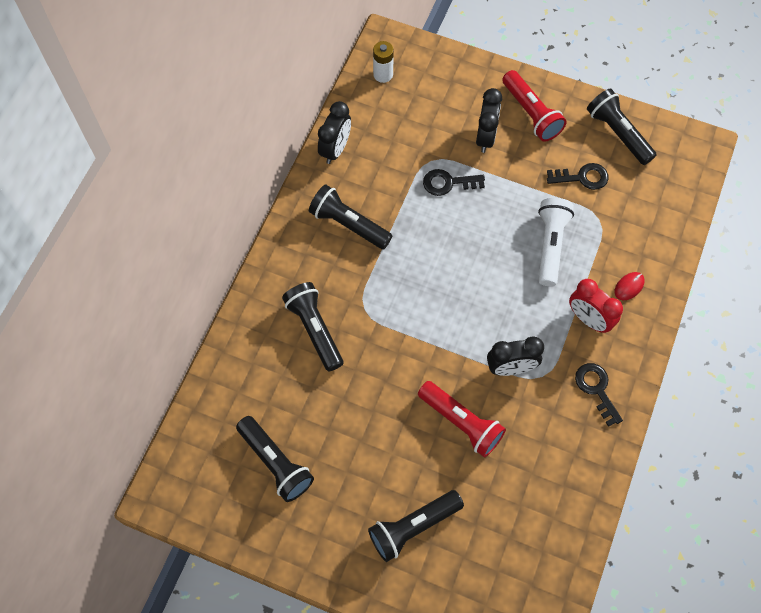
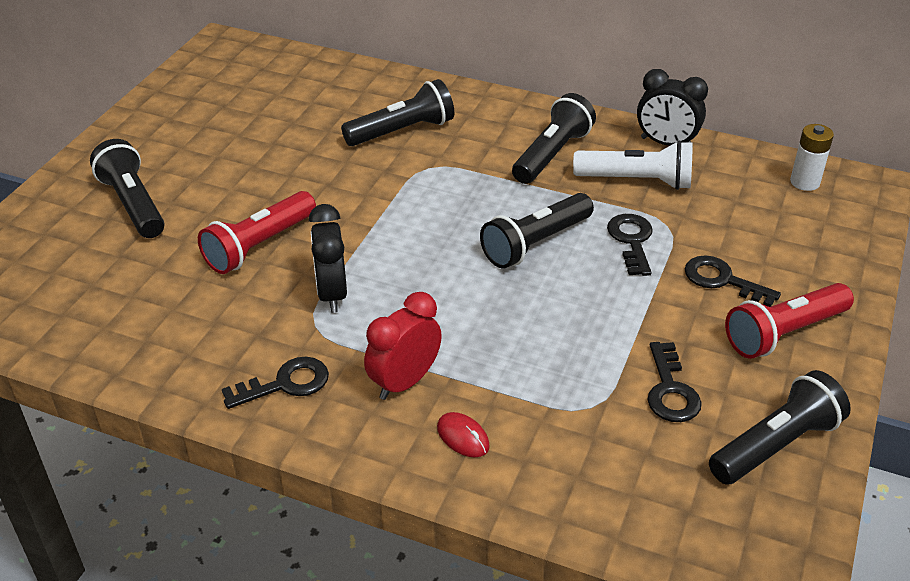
camera: 90 degrees right, 25 degrees down
black flashlight [236,416,314,502] -> black flashlight moved to [480,193,594,268]
black clock [476,88,502,153] -> black key [685,255,781,307]
white flashlight [538,198,574,286] -> white flashlight moved to [573,140,693,190]

